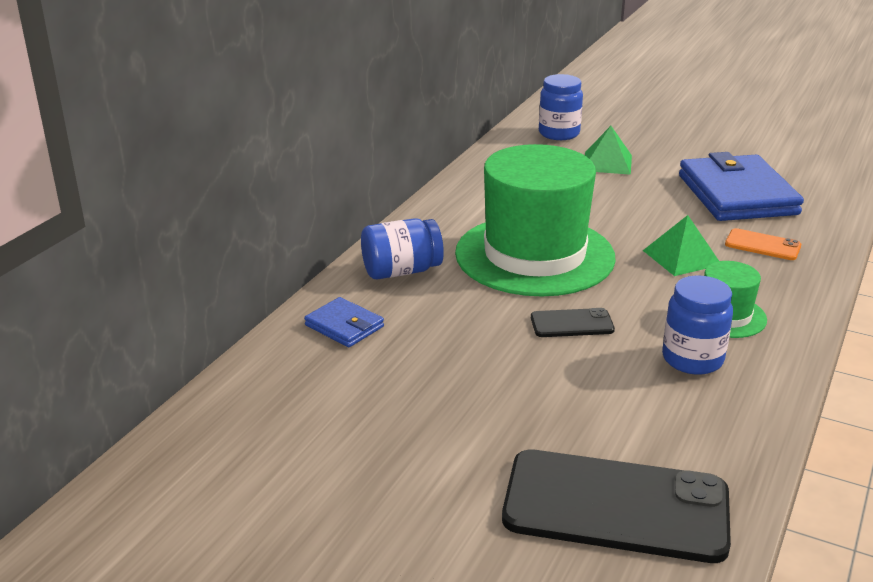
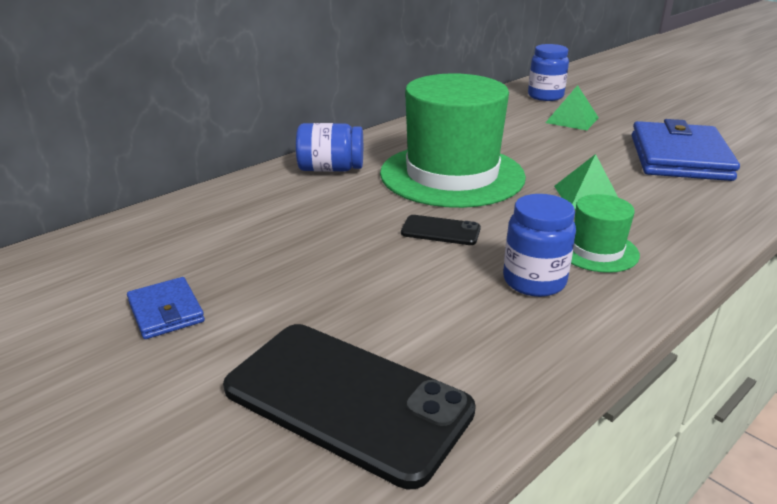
camera: 20 degrees right, 0 degrees up
blue wallet [304,297,384,347] -> blue wallet moved to [127,277,205,339]
orange phone [725,228,801,260] -> none

